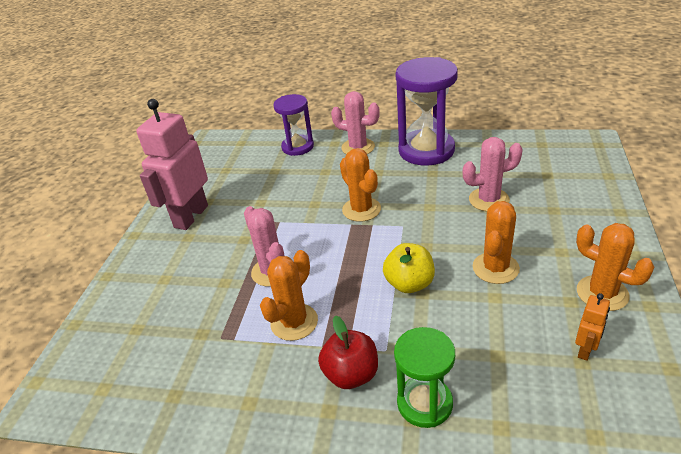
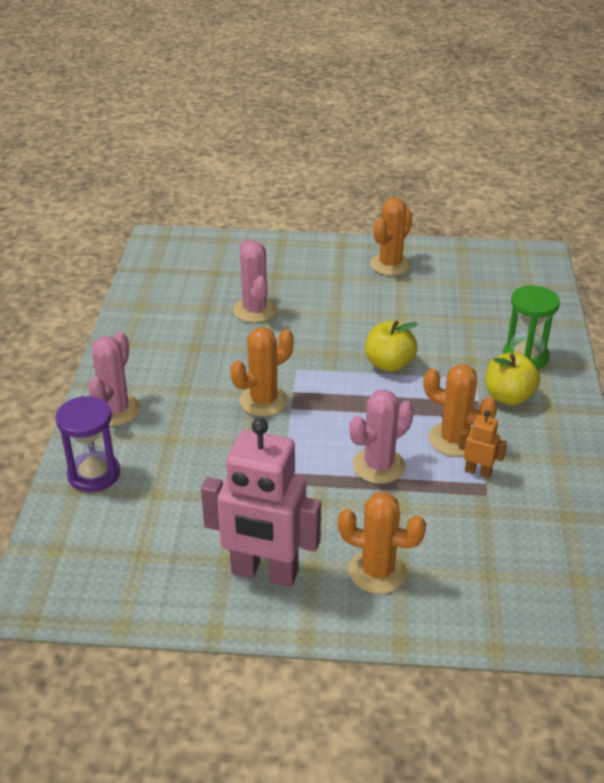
camera: 100 degrees left, 0 degrees up
red apple [318,316,378,389] -> yellow apple [485,353,540,405]
purple hourglass [396,57,458,166] -> none
orange cactus [473,201,520,284] -> orange cactus moved to [338,492,426,594]
orange robot [575,293,610,361] -> orange robot moved to [459,411,507,478]

